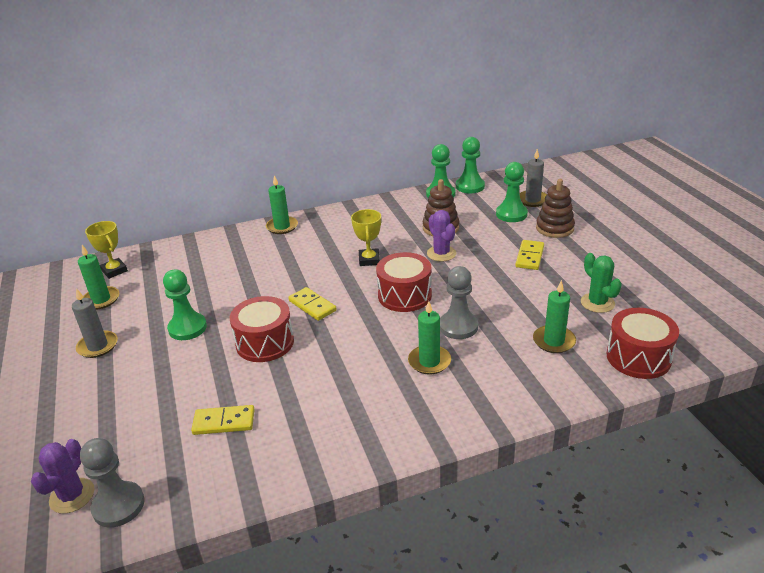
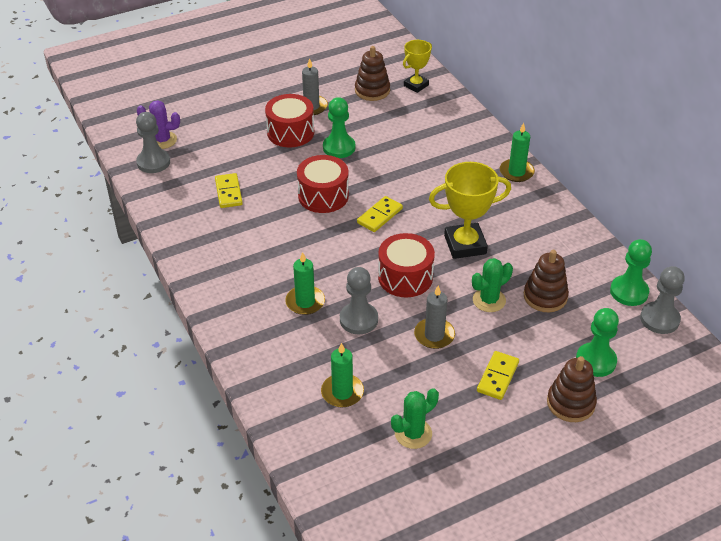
camera: 80 degrees right, 10 degrees up
green candle [78,245,119,310] -> brown stacking toy [355,46,390,101]
yellow trophy [351,209,381,266] -> yellow trophy [429,162,511,259], size x1.62
purple cactus [427,210,456,262] -> green cactus [472,258,513,312]
green pawn [456,137,485,193] -> grey pawn [640,266,685,334]
yellow domino [515,240,544,270] -> yellow domino turned 75 degrees counterclockwise [477,351,519,400]
grey candle [519,149,547,207] -> grey candle moved to [414,286,455,349]
red drum [606,308,679,379] -> red drum moved to [265,94,314,147]

